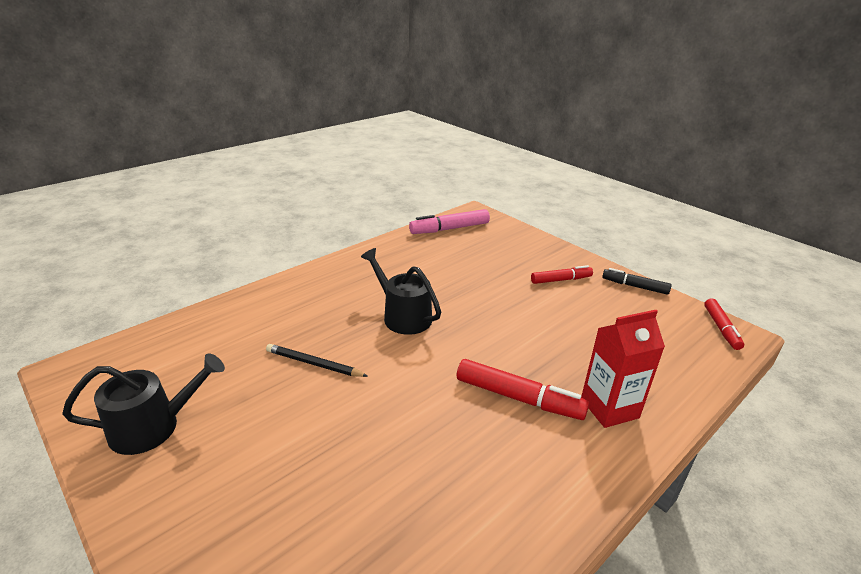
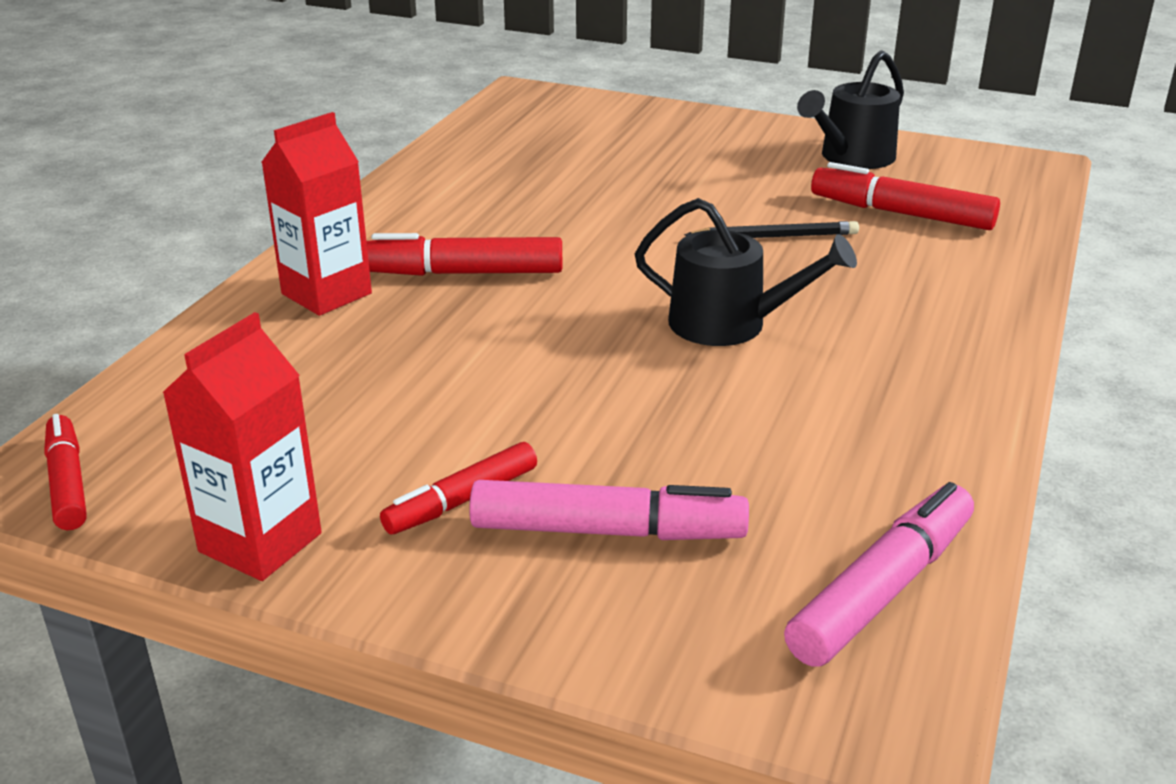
camera: 155 degrees right, 0 degrees up
black marker [602,268,672,295] -> red carton [162,312,322,581]
none -> pink marker [469,480,749,540]
none -> red marker [811,162,1000,230]

